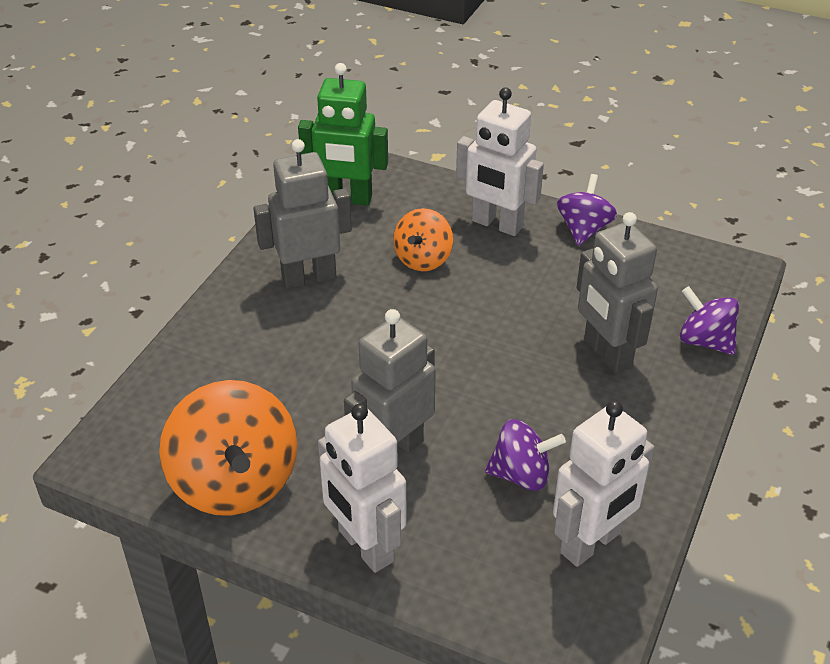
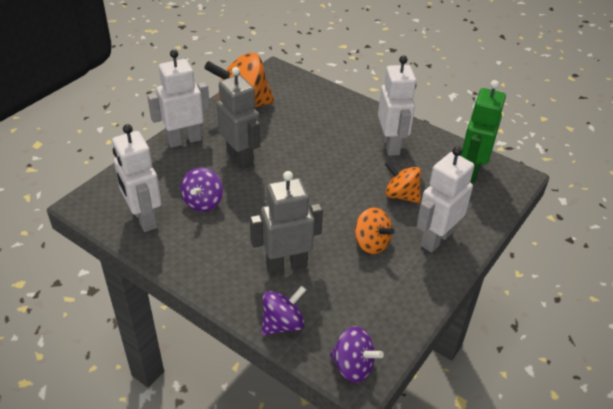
camera: 100 degrees right, 0 degrees up
grey robot [253,139,352,289] -> white robot [378,55,416,156]
purple spinning top [557,174,617,246] -> purple spinning top moved to [330,327,384,383]
none -> orange spinning top [355,207,395,254]

